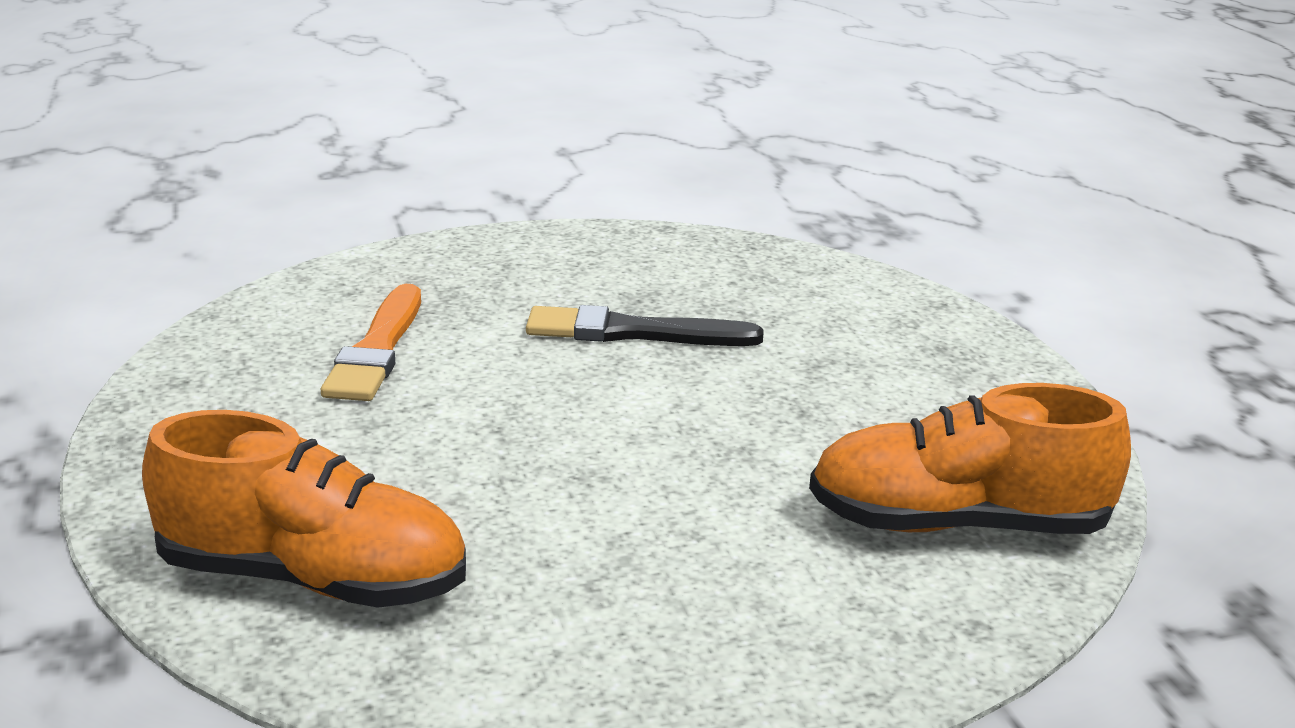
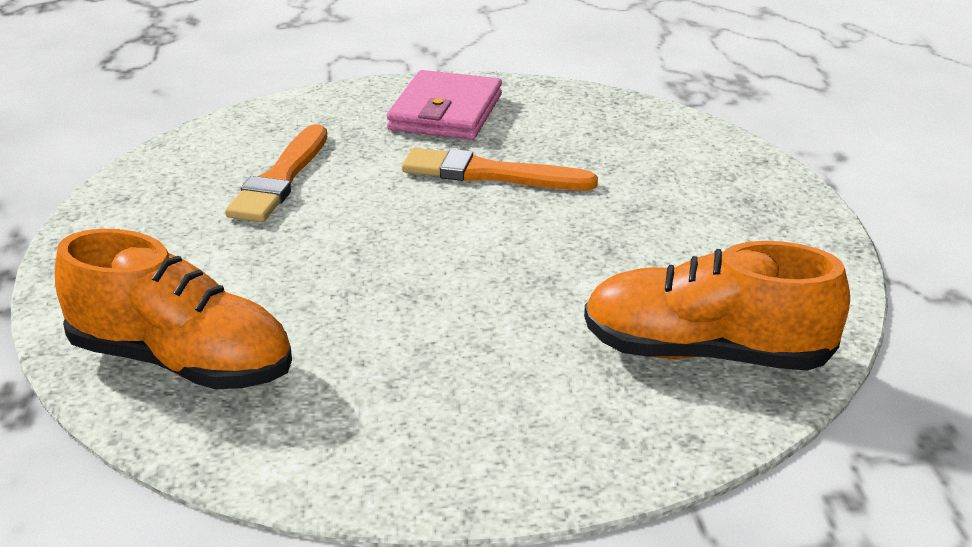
camera: 10 degrees right, 5 degrees up
black brush [526,305,763,346] -> orange brush [402,148,598,190]
none -> pink wallet [387,70,502,140]

